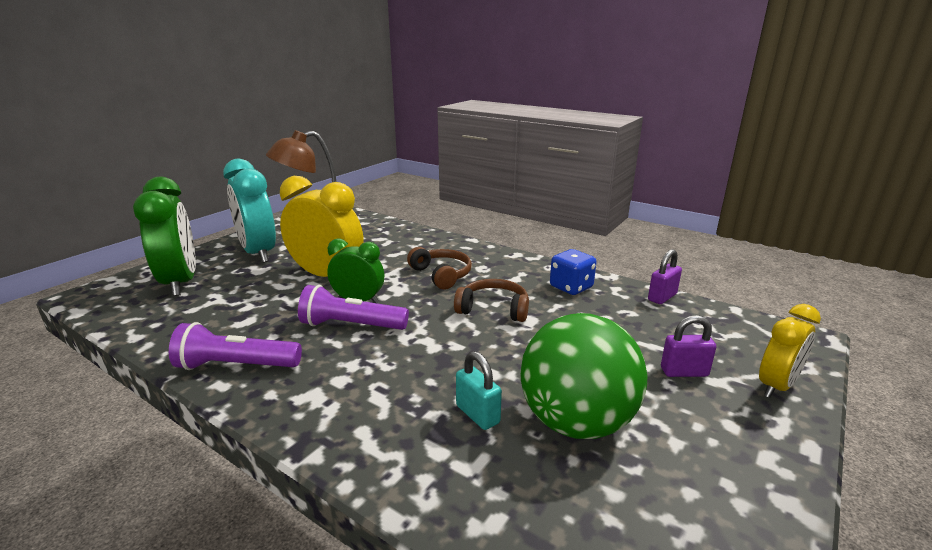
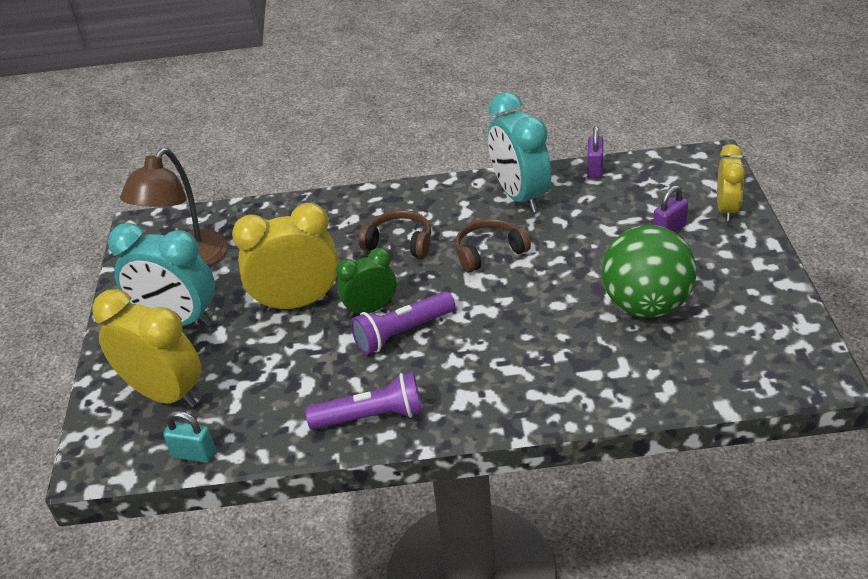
camera: 35 degrees left, 15 degrees up
green clock [133,177,196,296] -> yellow clock [92,289,201,408]
purple flashlight [169,322,302,370] -> purple flashlight turned 150 degrees counterclockwise [305,372,423,429]
turquoise padlock [456,351,502,430] -> turquoise padlock moved to [163,411,215,463]
blue dice [550,249,596,295] -> turquoise clock [488,92,551,213]

